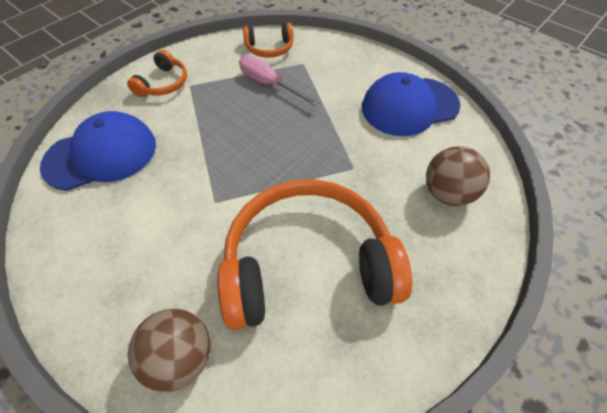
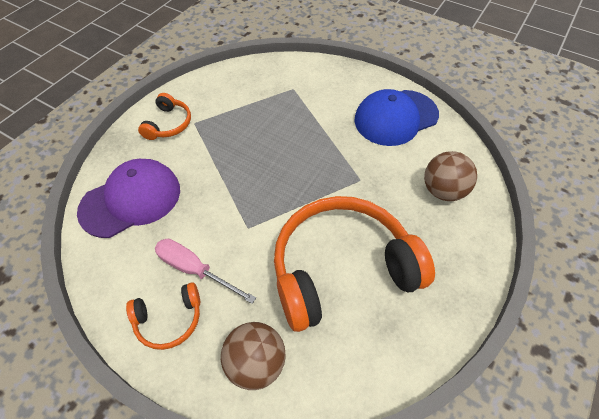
camera: 10 degrees left, 0 degrees up
blue cap [40,111,156,191] -> purple cap [77,159,180,238]
pink screwdriver [239,55,319,106] -> pink screwdriver moved to [155,239,256,304]
orange headphones [243,23,294,58] -> orange headphones moved to [126,282,200,350]

